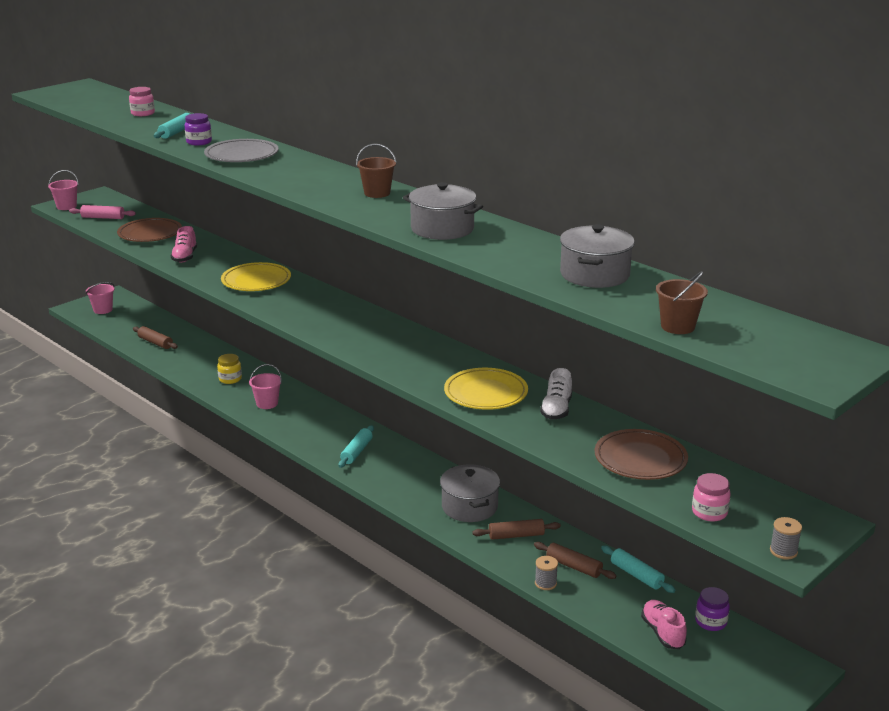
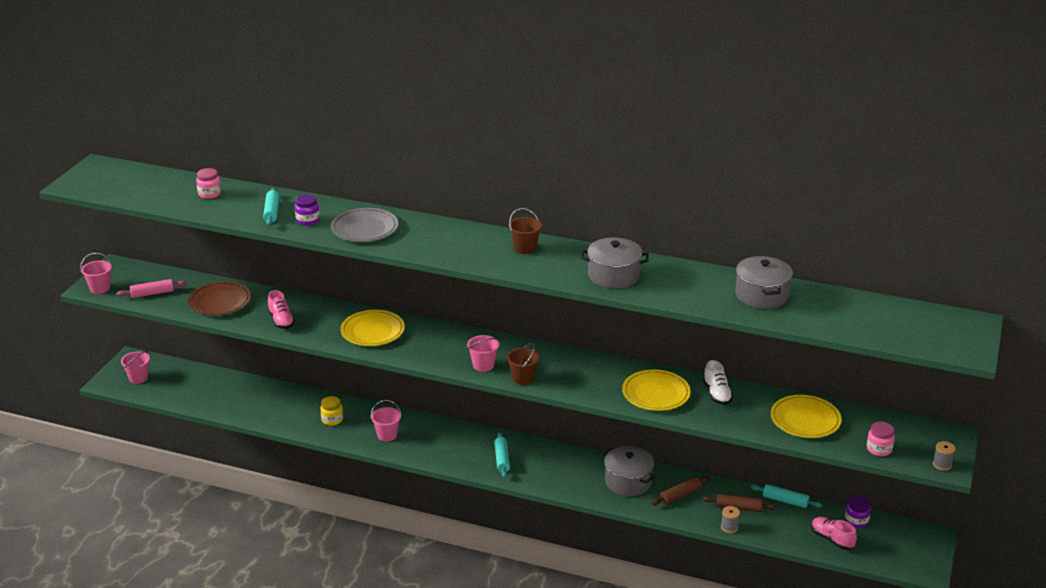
camera: 25 degrees left, 5 degrees up
brown rolling pin [133,326,178,349] -> none
brown plate [595,429,688,480] -> yellow plate [771,395,842,438]
brown bucket [656,271,708,334] -> brown bucket moved to [507,343,539,385]
none -> pink bucket [467,335,499,372]

